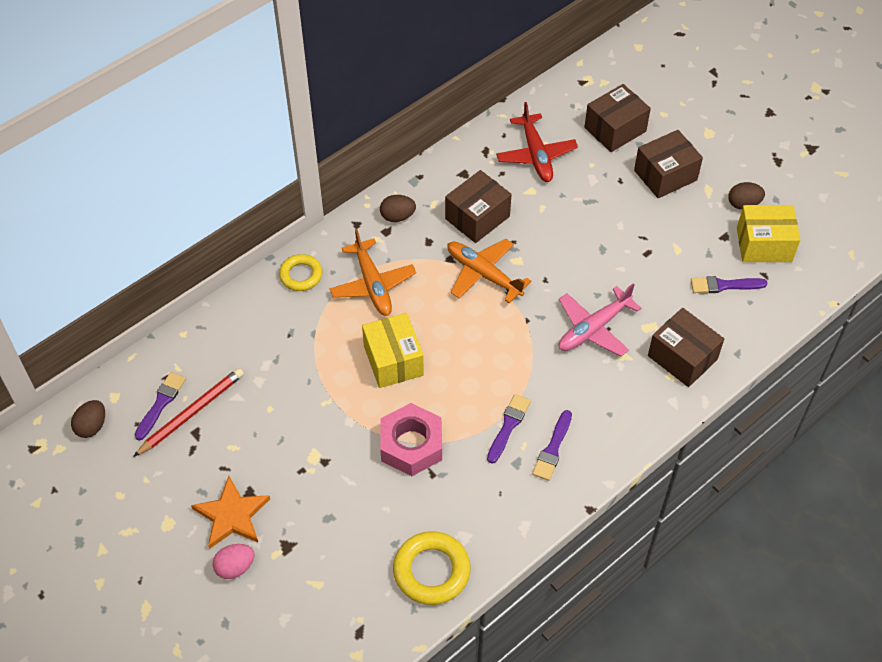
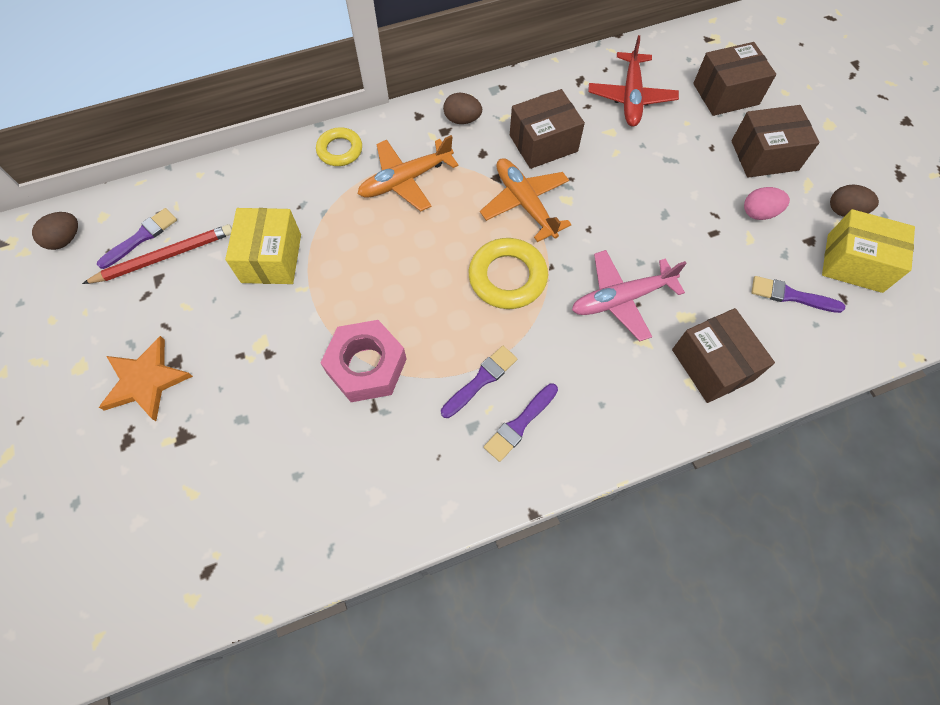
camera: 20 degrees right, 10 degrees up
pink egg [213,544,255,579] -> pink egg moved to [744,187,790,220]
orange plane [330,229,416,316] -> orange plane turned 60 degrees clockwise [358,135,459,211]
yellow box [362,313,424,388] -> yellow box moved to [225,208,301,284]
yellow ring [393,531,471,605] -> yellow ring moved to [469,238,548,309]

